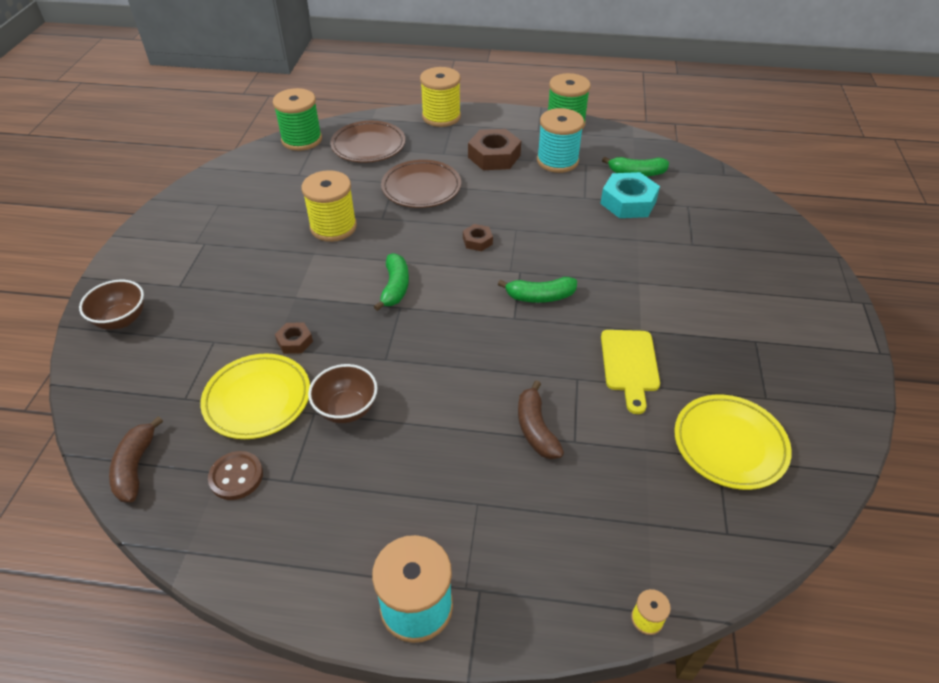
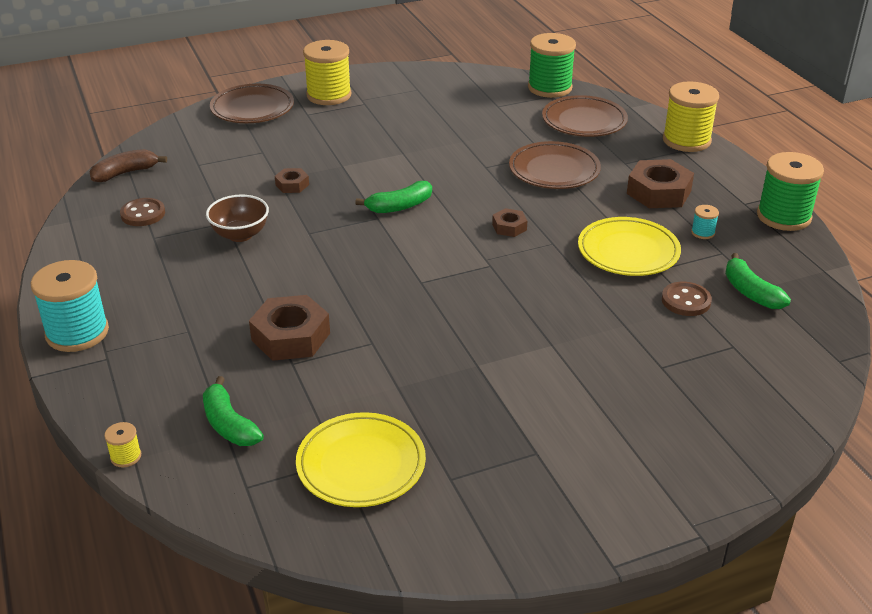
camera: 60 degrees right, 10 degrees down
brown bowl [79,280,144,329] -> brown plate [210,84,294,123]
yellow plate [200,353,310,439] -> yellow plate moved to [578,217,681,276]
yellow spool [301,170,357,242] -> yellow spool moved to [303,40,352,105]
green banana [498,277,577,303] -> green banana moved to [203,376,264,446]
brown banana [518,380,564,459] -> brown nut [249,295,330,361]
turquoise spool [537,108,584,173] -> turquoise spool [691,205,719,239], size x0.43
turquoise nut [600,172,660,218] -> brown button [662,282,712,316]
yellow cutting board [601,330,660,414] -> none

